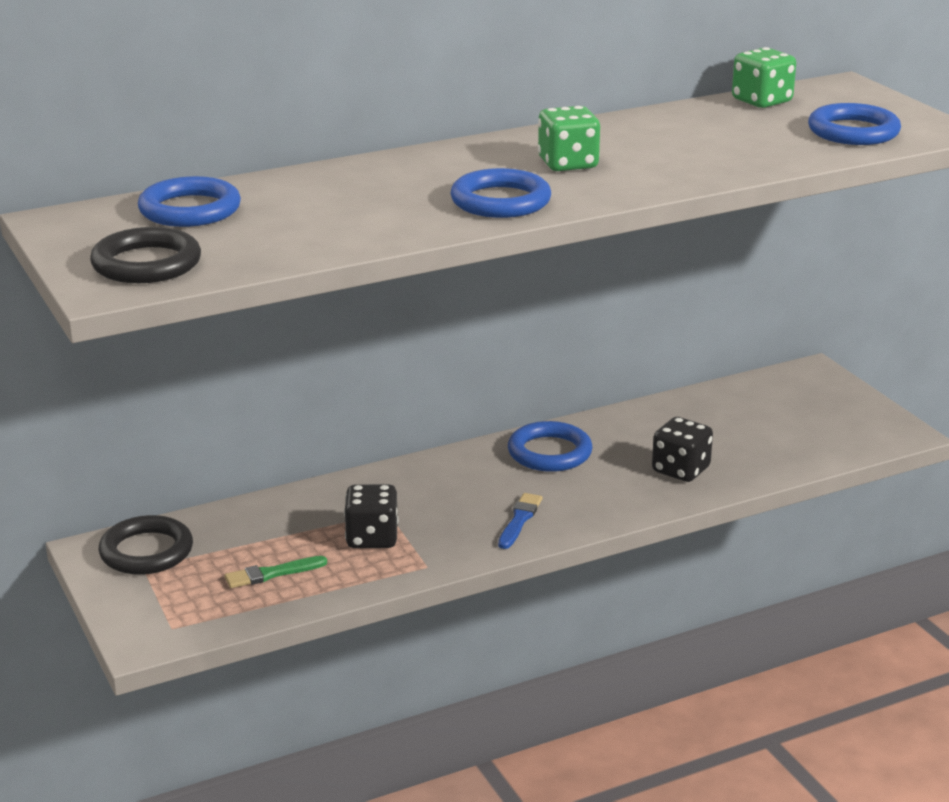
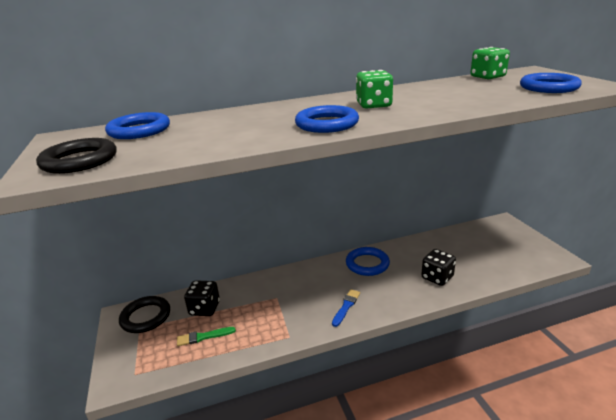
camera: 10 degrees right, 0 degrees up
black dice [344,484,398,548] -> black dice moved to [184,280,220,316]

